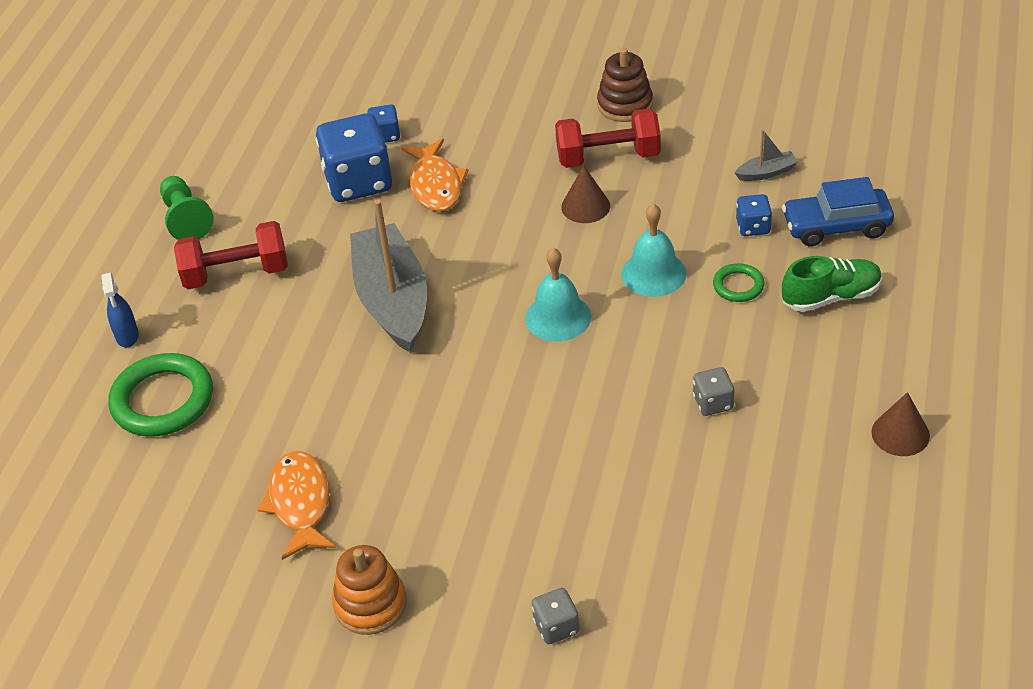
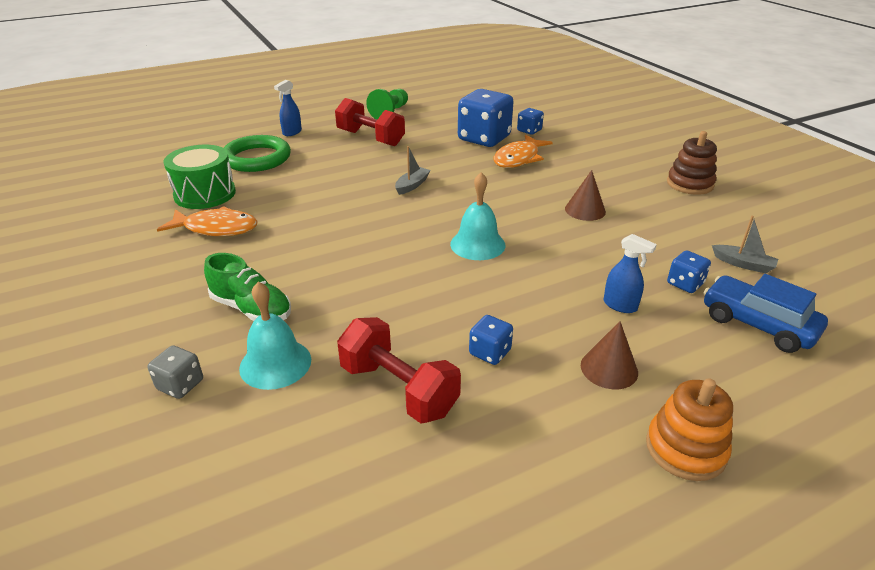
camera: 45 degrees right, 10 degrees down
orange fish [258,451,336,560] -> orange fish turned 60 degrees clockwise [157,206,258,236]
orange stacking toy [332,545,407,635] -> orange stacking toy moved to [646,378,733,481]
grey boat [350,199,427,352] -> grey boat [395,146,431,195], size x0.41
red dumbbell [555,108,661,168] -> red dumbbell moved to [337,317,461,423]
turquoise bell [621,204,686,297] -> turquoise bell moved to [239,282,311,390]
grey dice [693,367,735,416] -> blue dice [469,315,513,365]
green ring [713,263,765,302] -> blue spray bottle [604,234,657,313]
green shoe [782,256,882,312] -> green shoe moved to [204,253,291,321]
brown cone [871,392,930,456] -> brown cone moved to [581,321,638,389]
none -> green drum [164,145,236,209]

